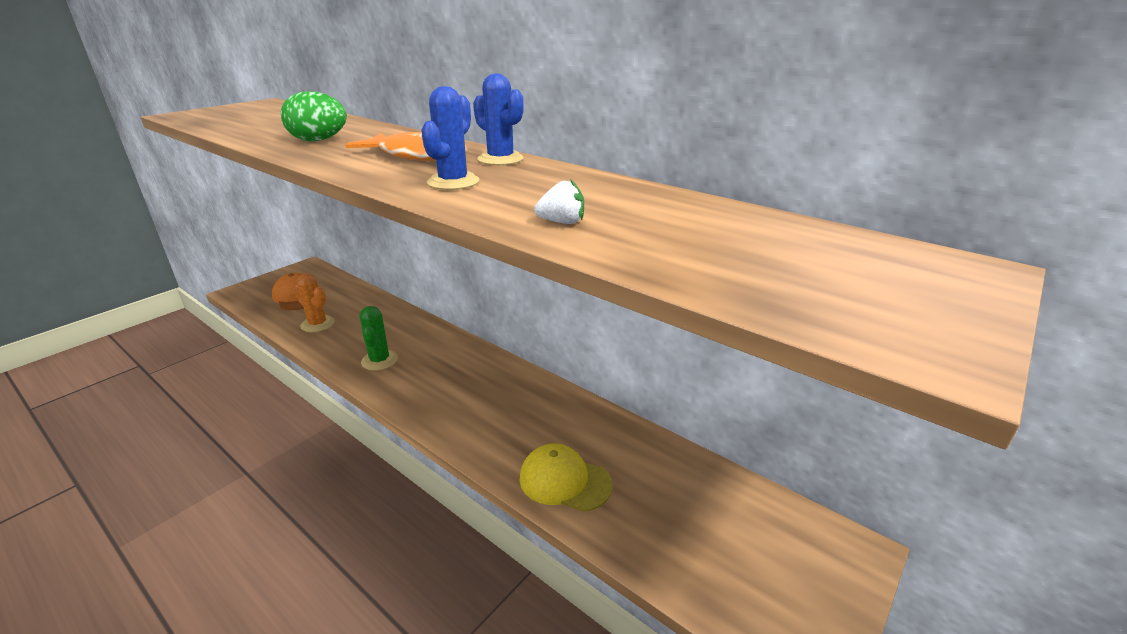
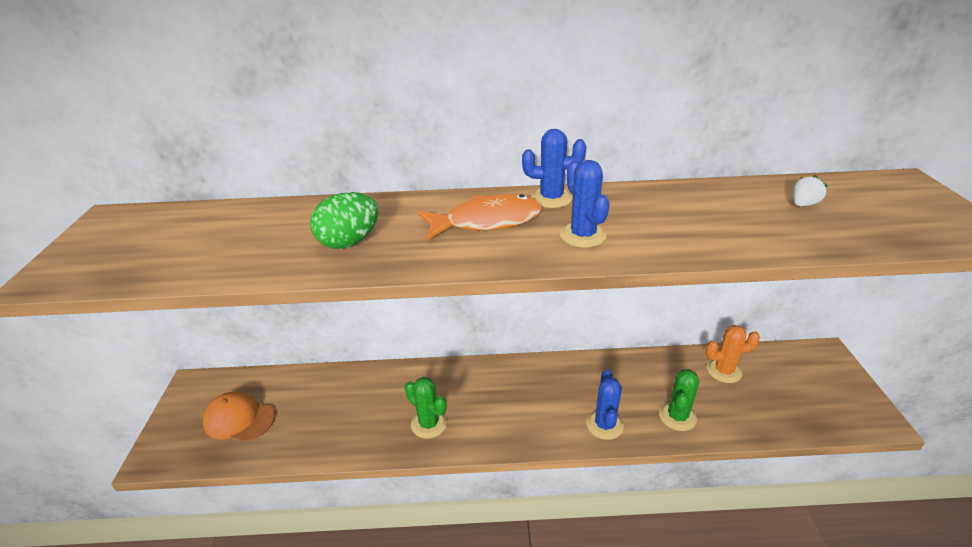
camera: 40 degrees left, 5 degrees up
orange cactus [294,273,335,332] -> orange cactus moved to [706,325,760,383]
yellow cap [519,443,613,512] -> green cactus [659,369,699,431]
white strawberry [534,179,584,224] -> white strawberry moved to [793,175,828,206]
none -> blue cactus [586,369,624,440]

